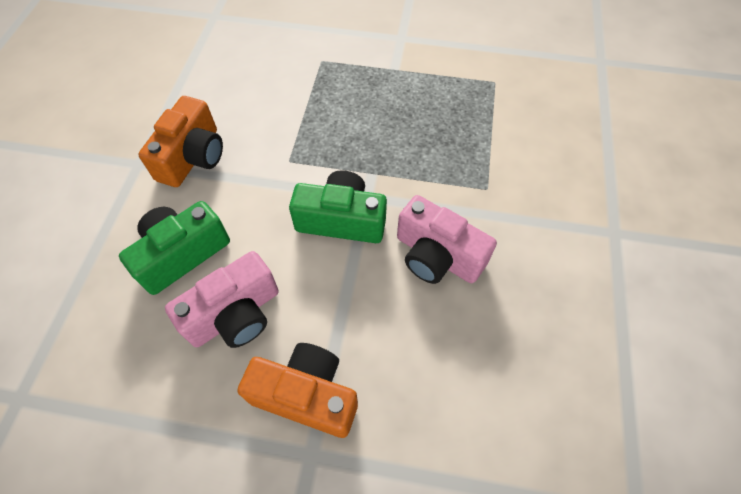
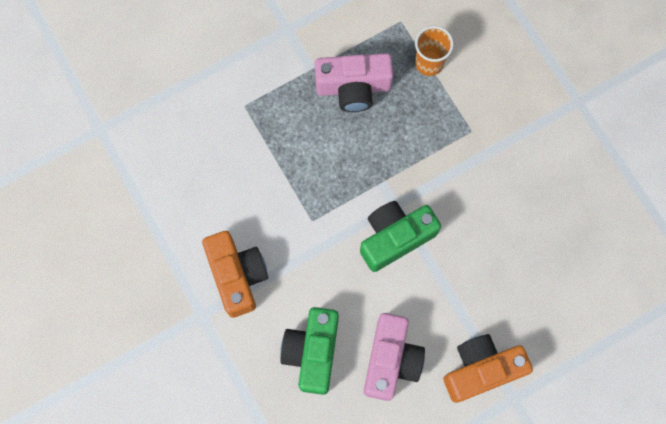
camera: 40 degrees left, 15 degrees up
pink camera [397,195,497,284] -> pink camera moved to [315,53,393,112]
none -> orange cup [415,26,453,76]

